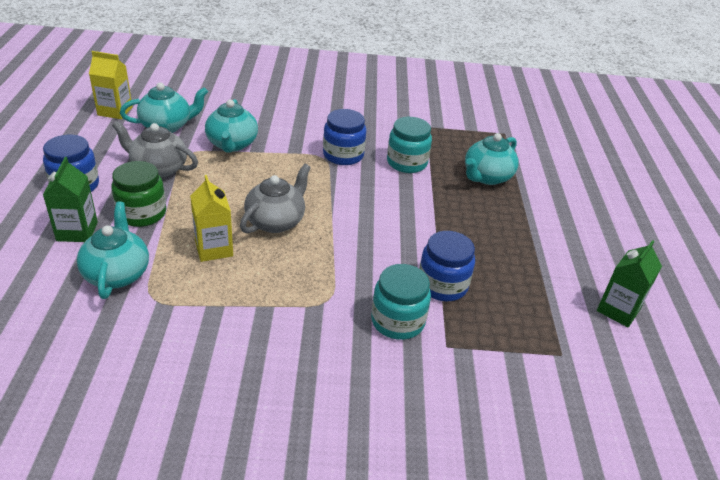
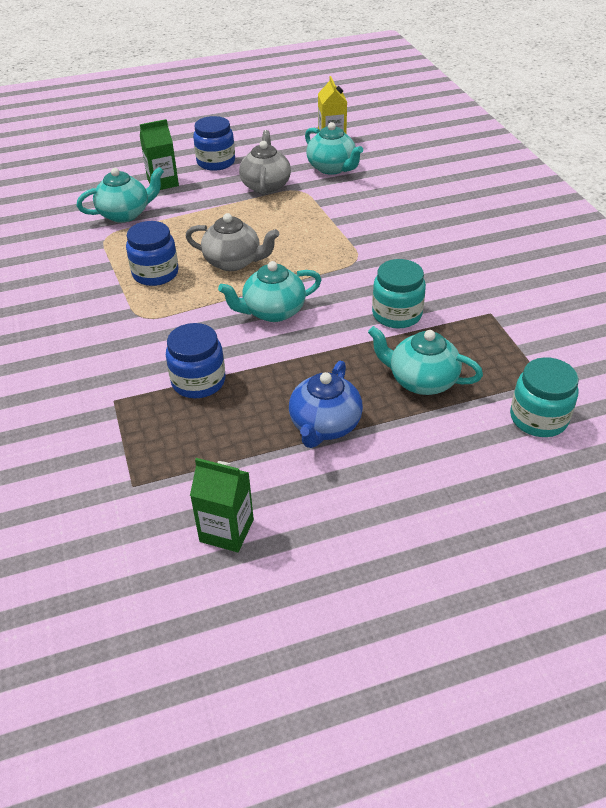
camera: 75 degrees right, 5 degrees up
green jar [111,161,166,227] -> none
yellow carton [190,175,233,262] -> none
turquoise teapot [205,99,258,153] -> turquoise teapot moved to [218,261,322,322]
blue jar [323,109,366,165] -> blue jar moved to [126,221,179,286]
turquoise jar [371,264,431,340] -> turquoise jar moved to [510,357,579,437]
none -> blue teapot [289,361,363,448]

